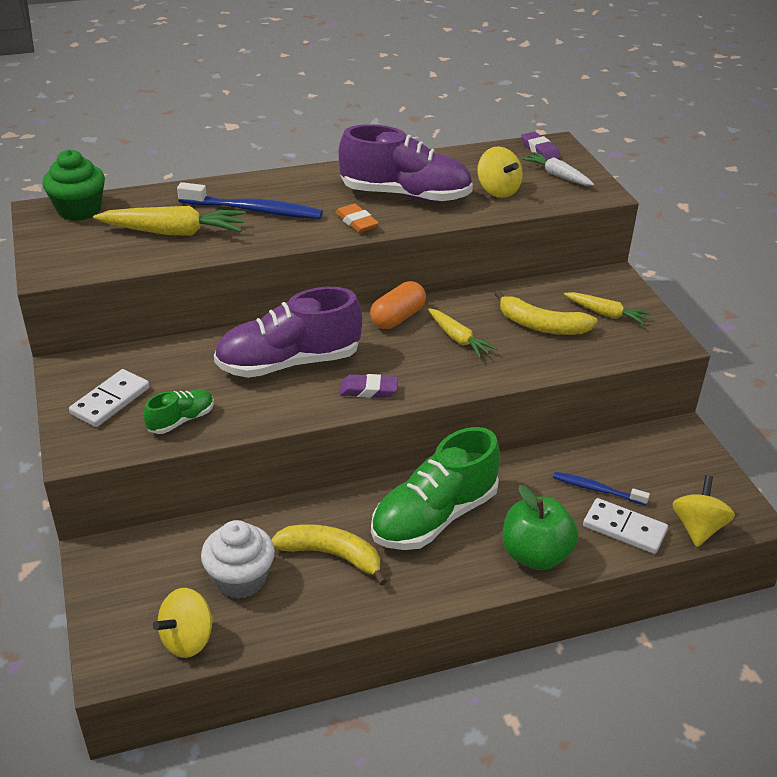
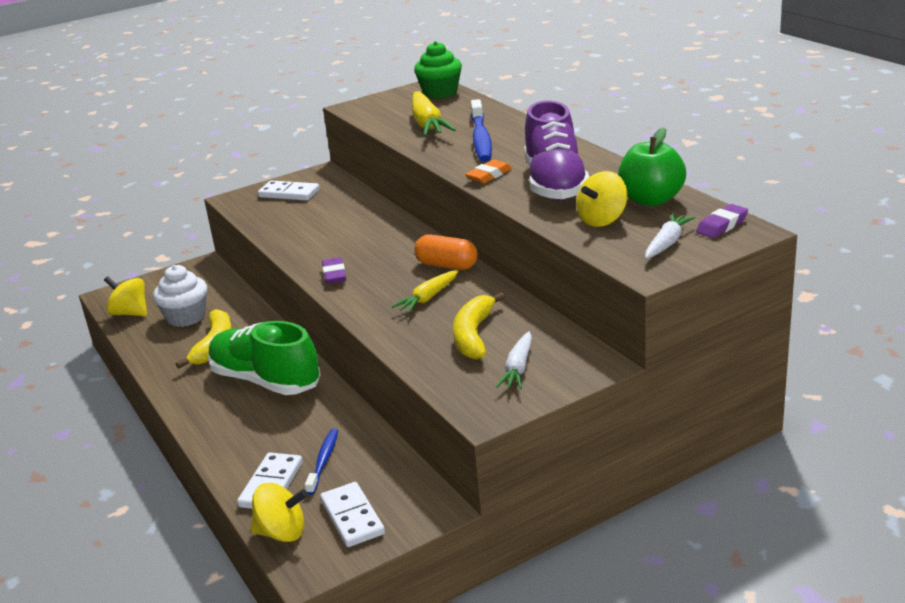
camera: 80 degrees right, 10 degrees down
green shoe [143,389,214,434] -> none
purple shoe [214,287,362,378] -> none
green apple [502,485,578,570] -> green apple moved to [618,127,686,206]
yellow carrot [564,292,651,325] -> white carrot [496,331,532,389]
none -> white domino [320,482,385,547]

